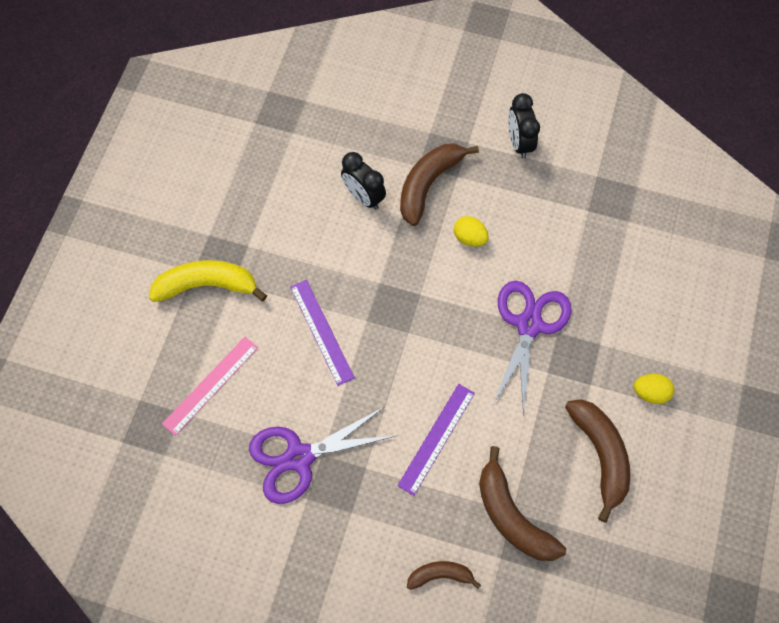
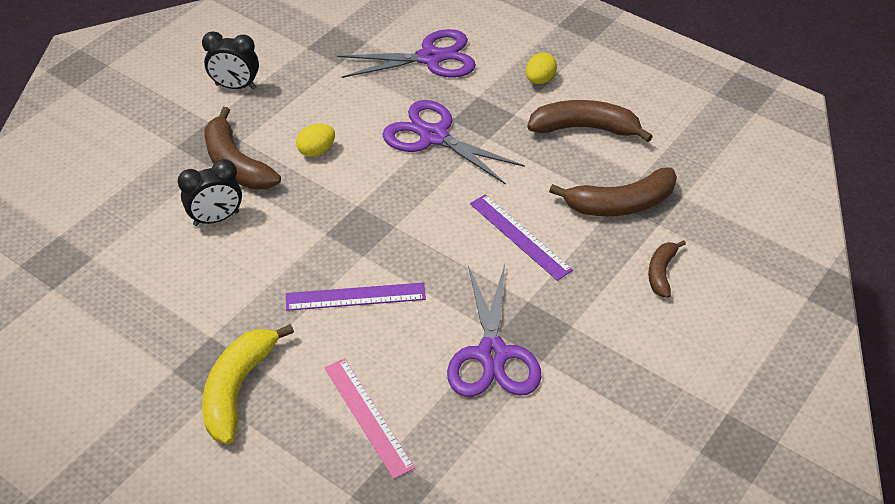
camera: 70 degrees left, 20 degrees down
none -> purple scissors [337,29,476,78]

